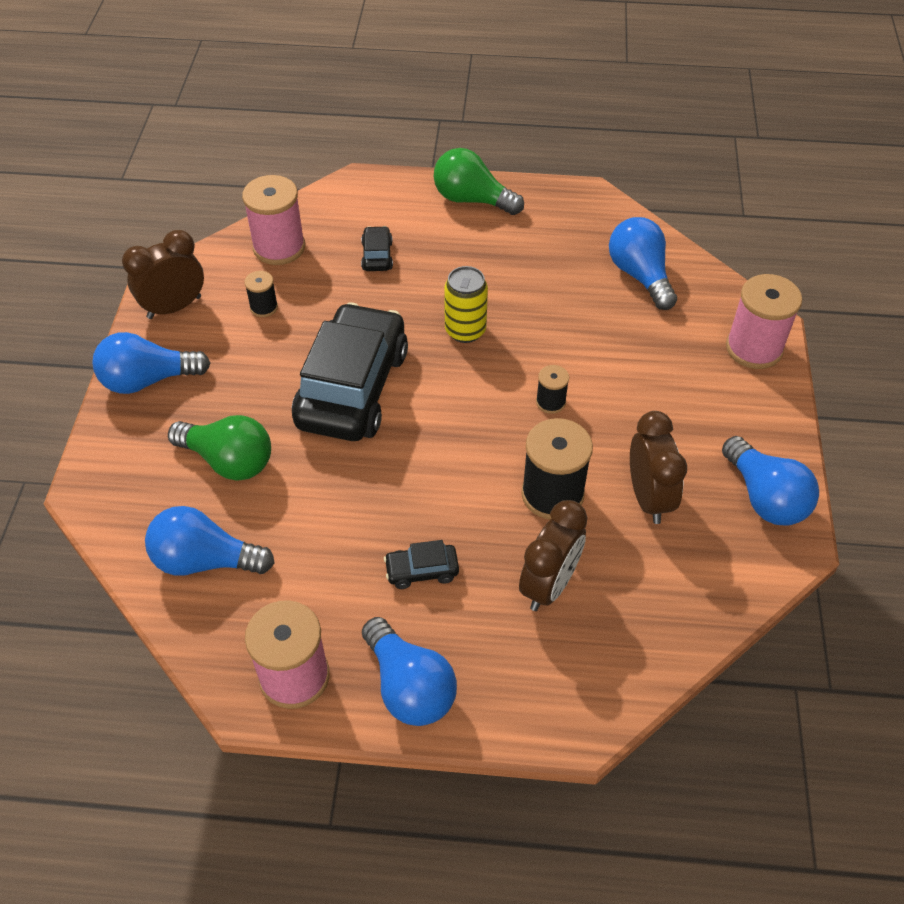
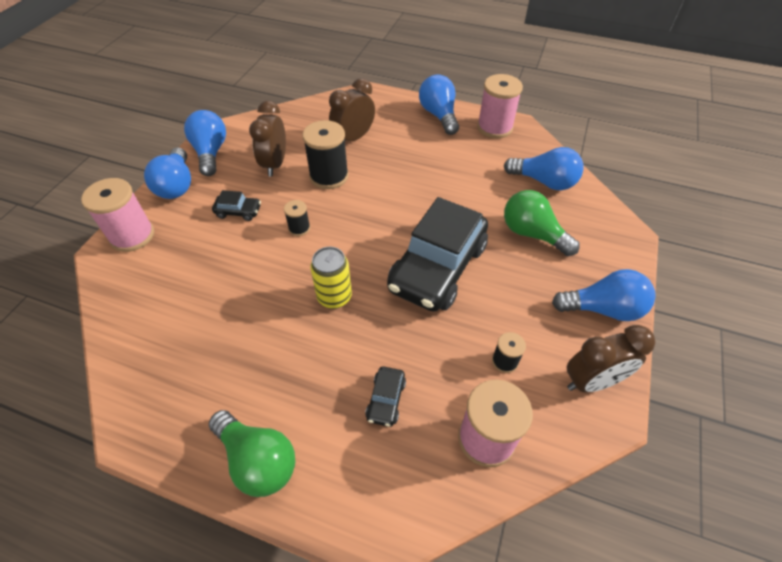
camera: 165 degrees left, 0 degrees up
black car [384,540,459,589] -> black car moved to [212,190,261,221]
blue light bulb [609,217,677,310] -> blue light bulb moved to [144,147,191,199]

